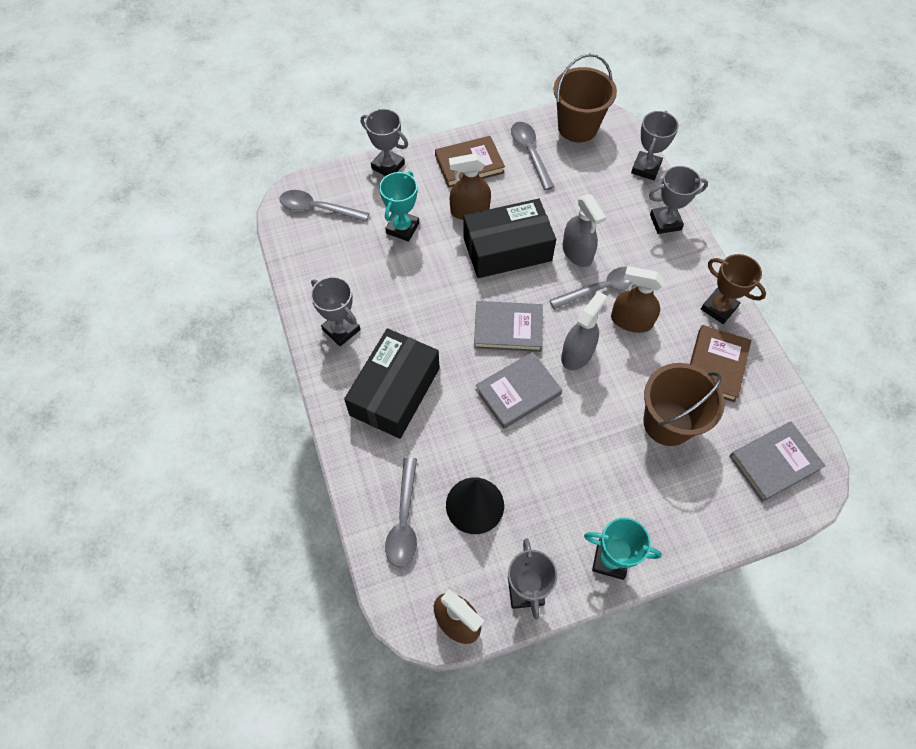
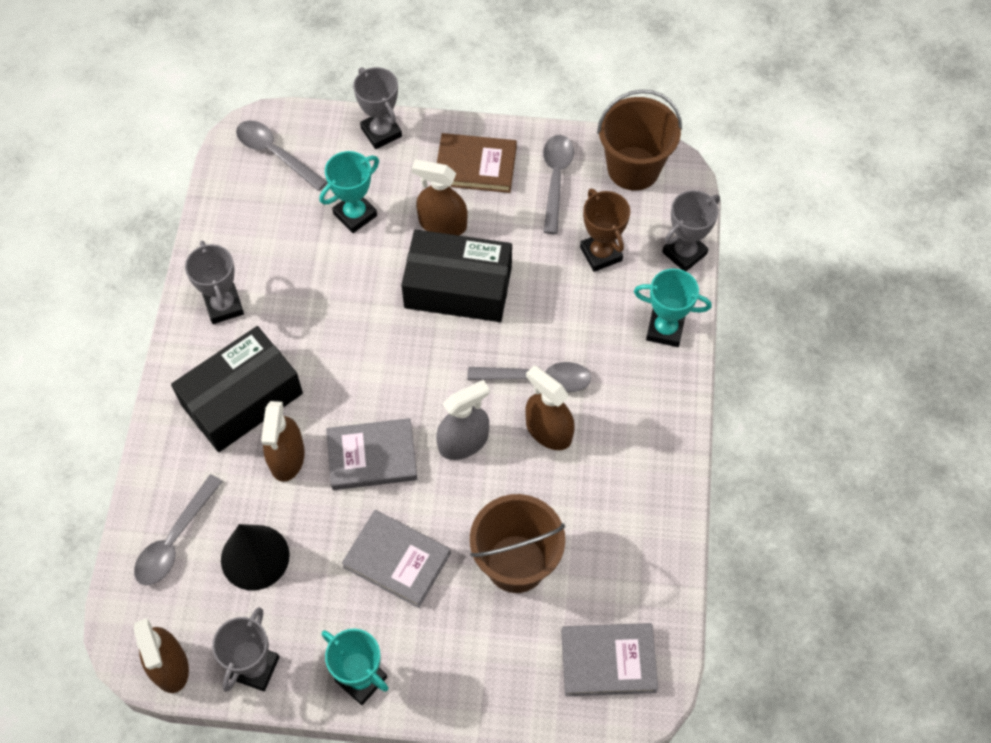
camera: 25 degrees right, 0 degrees up
grey book [474,301,543,352] -> grey book moved to [342,510,451,608]
grey spray bottle [563,194,606,267] -> none
grey trophy [649,166,708,234] -> turquoise trophy [634,269,712,347]
brown book [690,325,751,402] -> none
brown trophy [701,254,766,324] -> brown trophy moved to [580,189,630,272]
none -> brown spray bottle [261,401,305,482]

